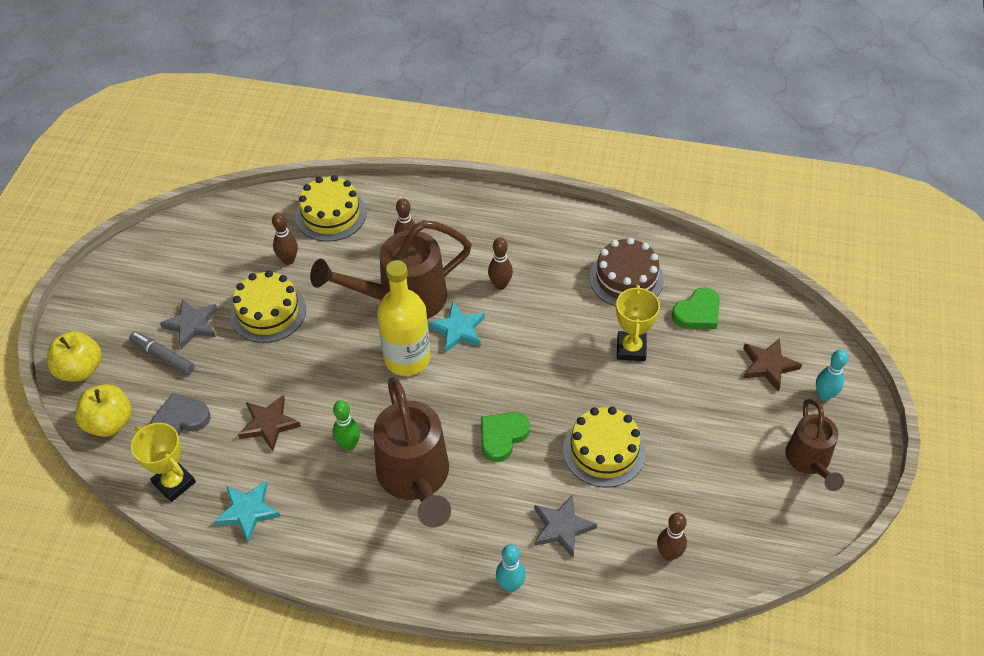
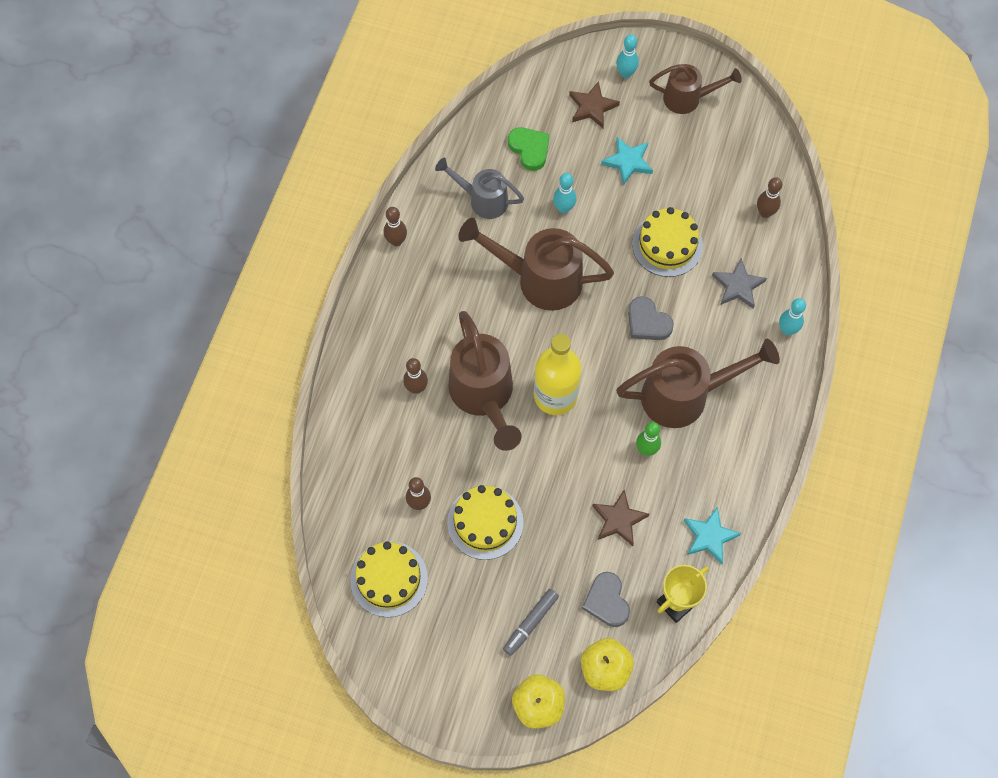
camera: 85 degrees left, 15 degrees up
grey star [160,299,217,349] -> none
yellow cake [295,175,367,241] -> yellow cake moved to [350,541,428,617]
turquoise star [428,302,485,353] -> turquoise star moved to [601,137,653,186]
green heart [481,412,530,462] -> grey heart [628,296,674,340]
brown bowling pin [488,238,513,290] -> brown bowling pin moved to [384,207,407,247]
brown cake [589,238,664,306] -> grey watering can [435,158,524,219]
yellow trophy [616,285,660,361] -> turquoise bowling pin [553,173,576,213]
none -> brown watering can [458,218,614,311]

